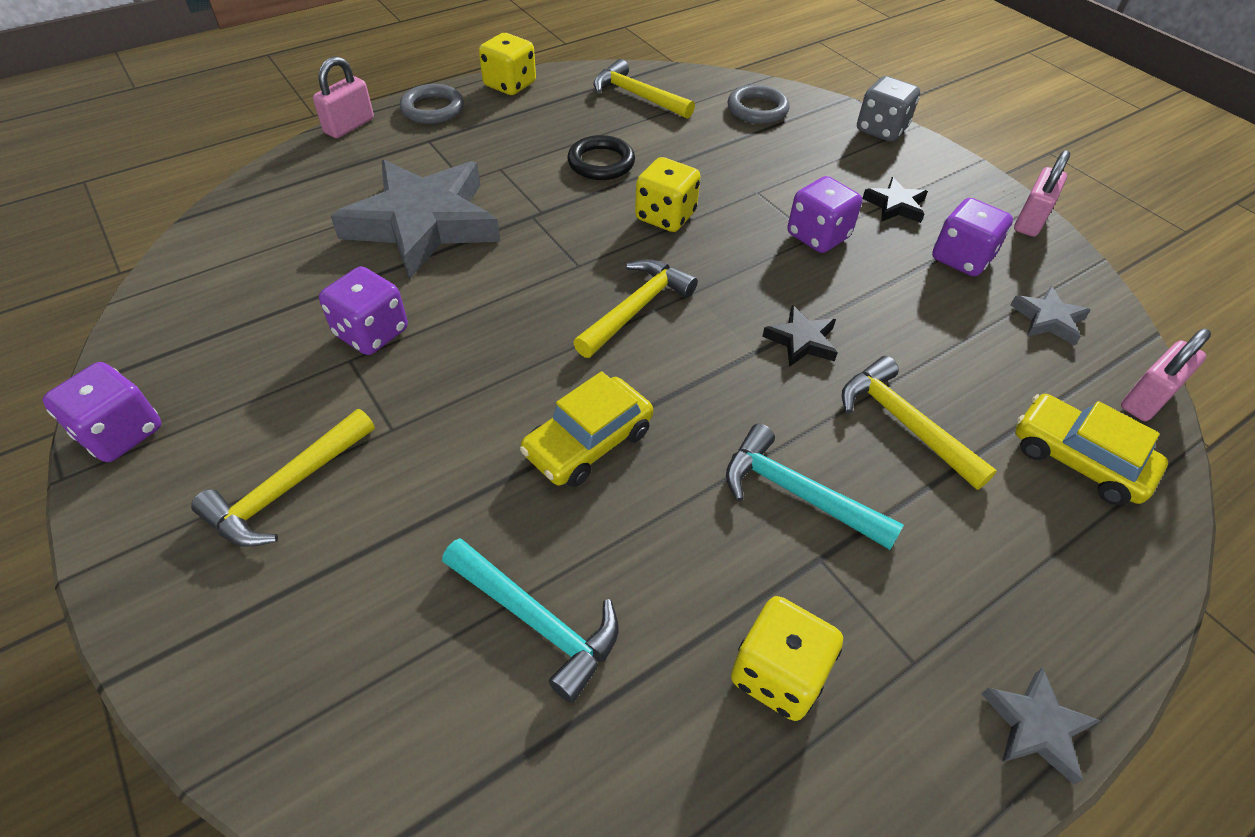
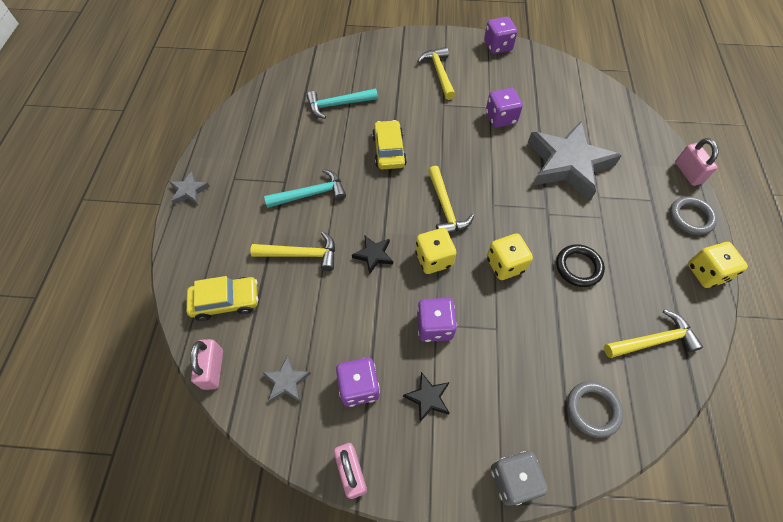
camera: 130 degrees right, 10 degrees up
yellow dice [731,596,843,721] -> yellow dice moved to [415,228,456,274]

